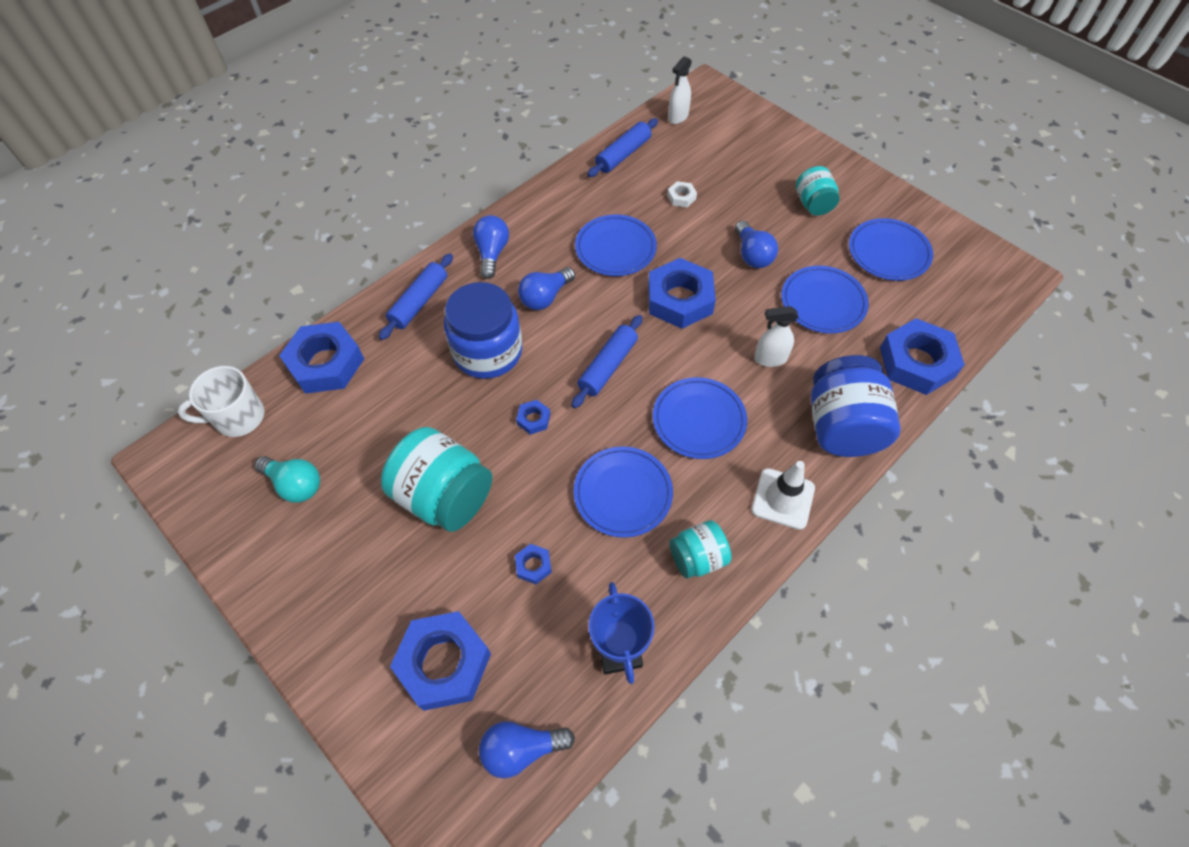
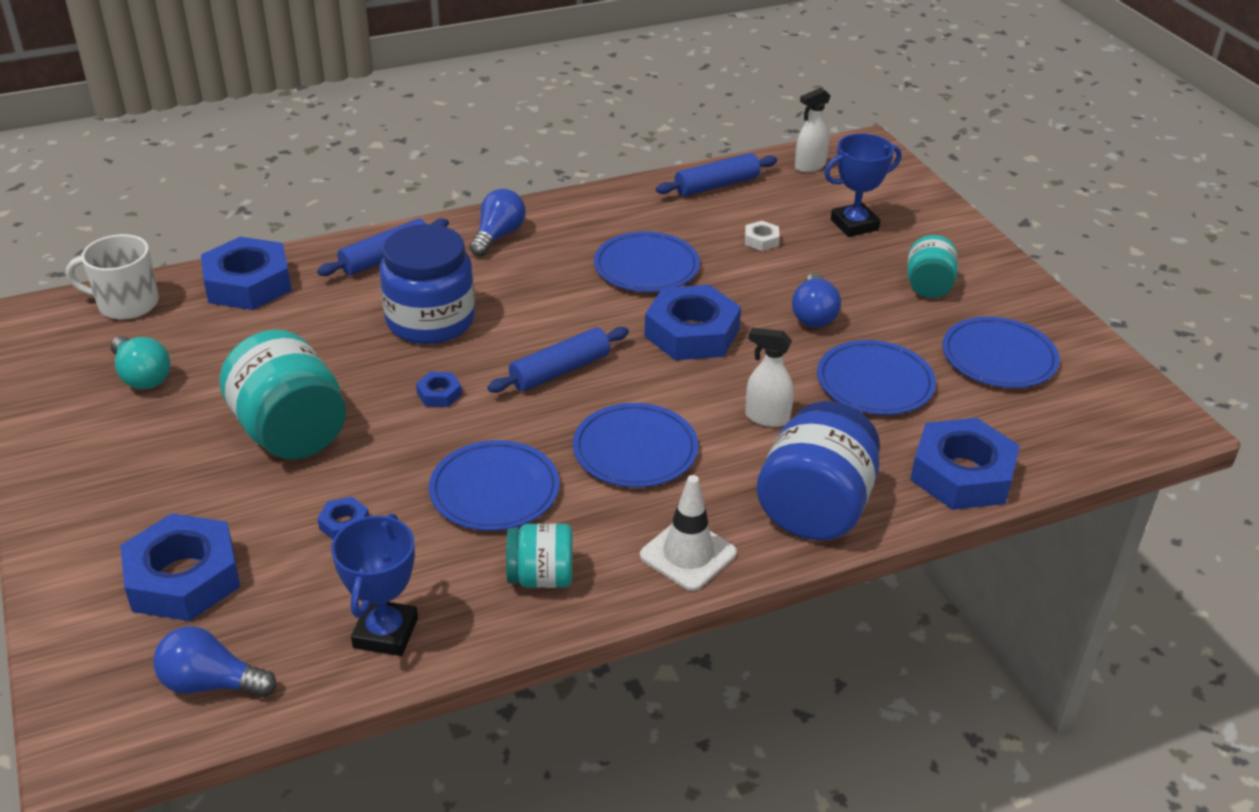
camera: 20 degrees right, 20 degrees down
blue light bulb [518,267,575,310] -> none
none -> blue trophy [824,133,901,237]

